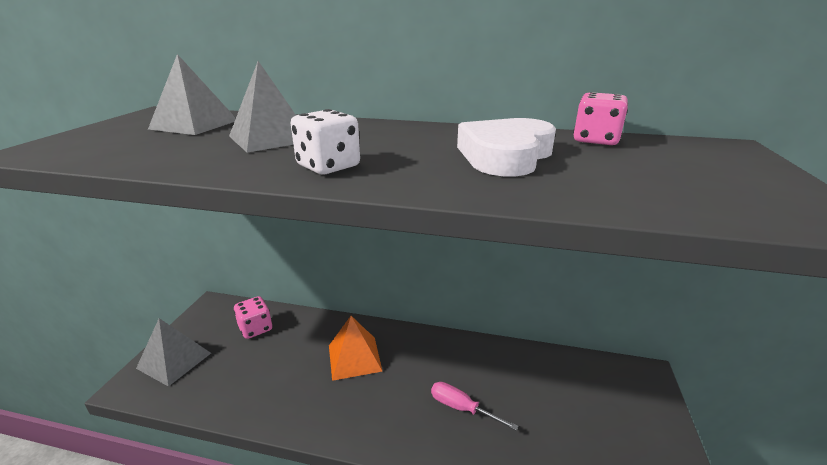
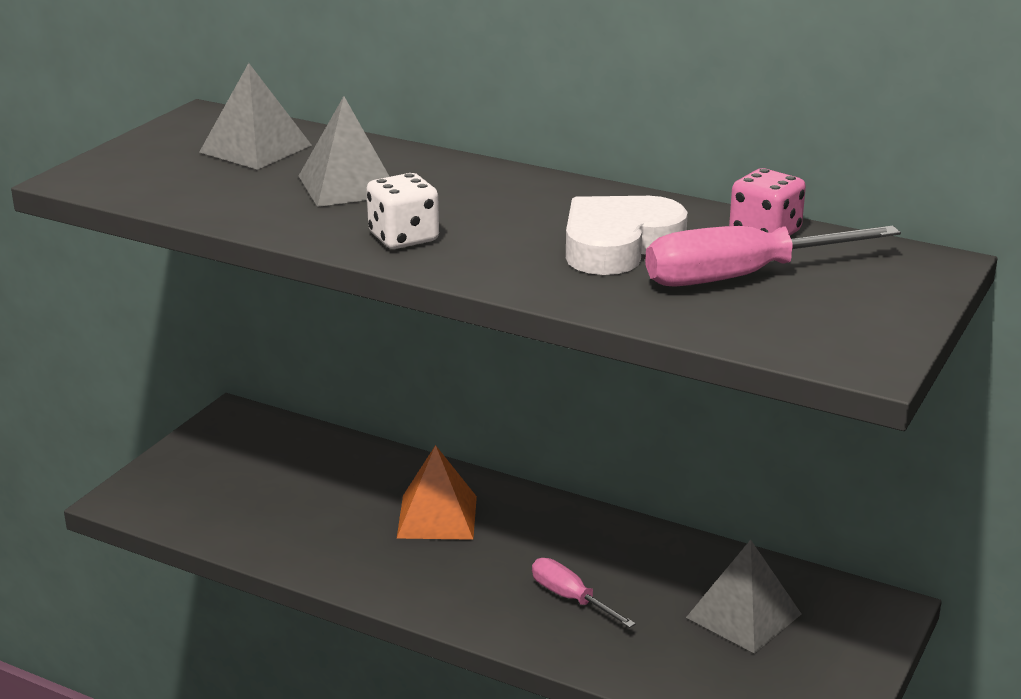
camera: 15 degrees right, 0 degrees up
grey pyramid [136,318,211,387] -> grey pyramid moved to [686,540,801,654]
pink dice [234,296,272,339] -> none
none -> pink screwdriver [645,226,901,287]

